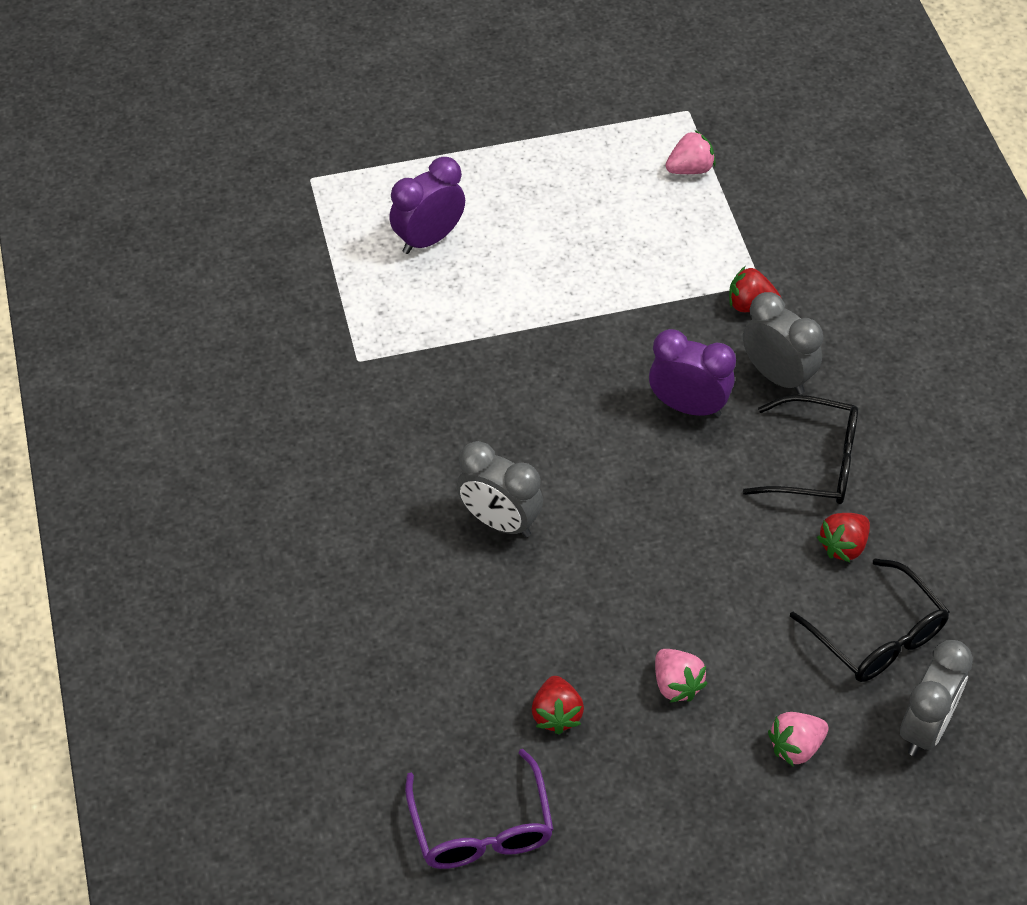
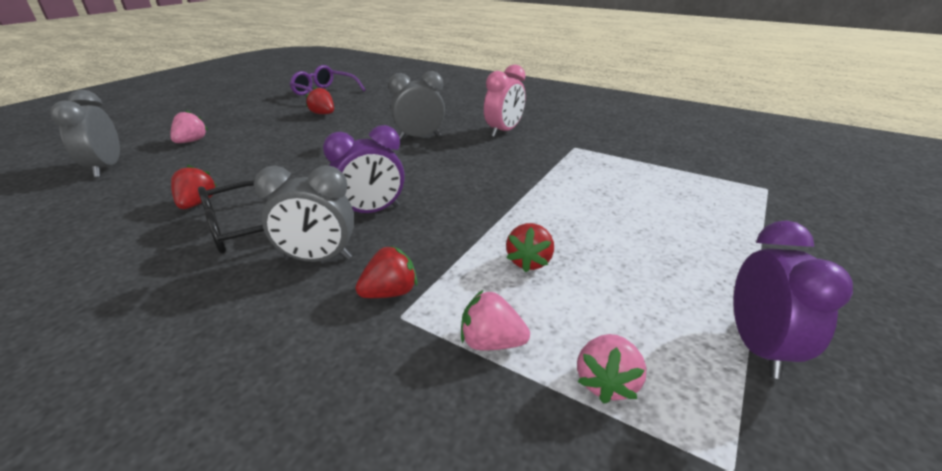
camera: 135 degrees right, 20 degrees down
purple clock [389,157,465,254] -> purple clock moved to [734,220,853,379]
pink strawberry [655,649,708,703] -> pink strawberry moved to [461,289,530,350]
black glasses [790,558,950,682] -> none
none -> pink clock [484,64,526,137]
none -> red strawberry [506,223,554,272]

